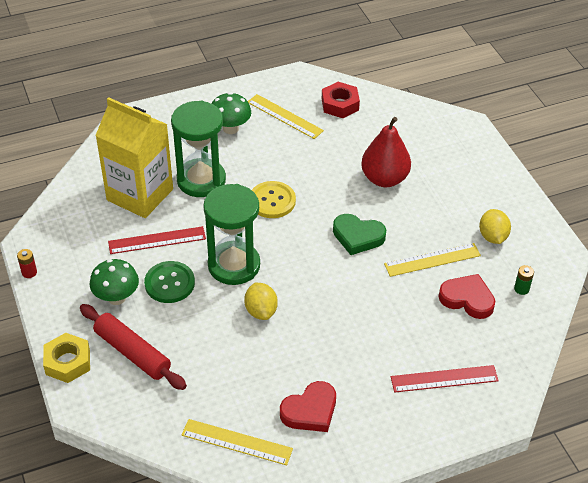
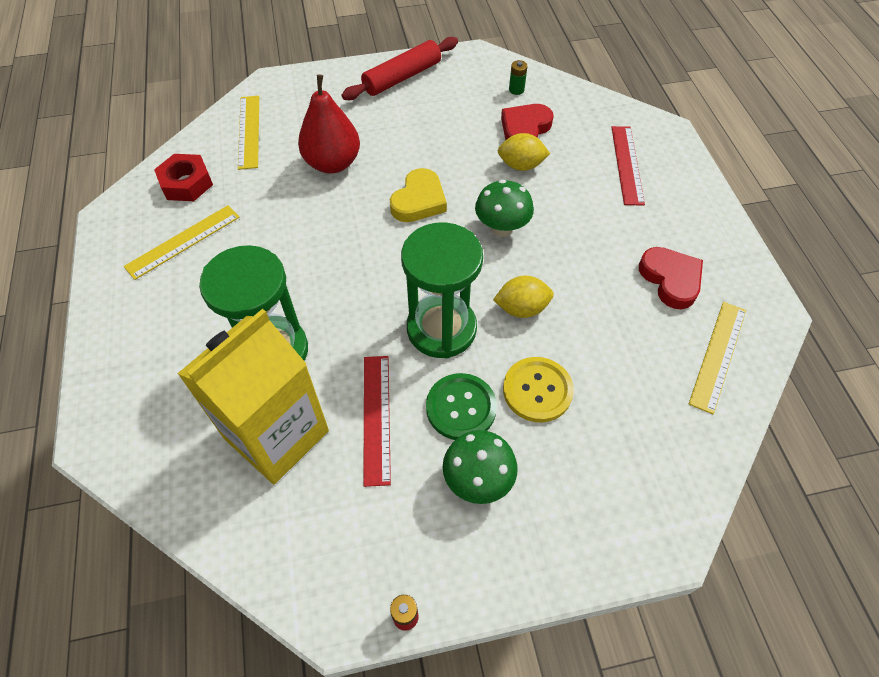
camera: 80 degrees left, 10 degrees up
yellow nut [43,333,90,383] -> none
red rolling pin [80,304,187,390] -> red rolling pin moved to [341,37,458,100]
green mushroom [211,92,251,134] -> green mushroom moved to [475,180,534,237]
yellow button [252,181,296,218] -> yellow button moved to [503,357,574,422]
green heart [333,214,386,255] -> yellow heart [390,168,447,222]
yellow ruler [384,243,481,277] -> yellow ruler moved to [238,96,259,170]
yellow lemon [479,209,511,244] -> yellow lemon moved to [497,133,550,171]

